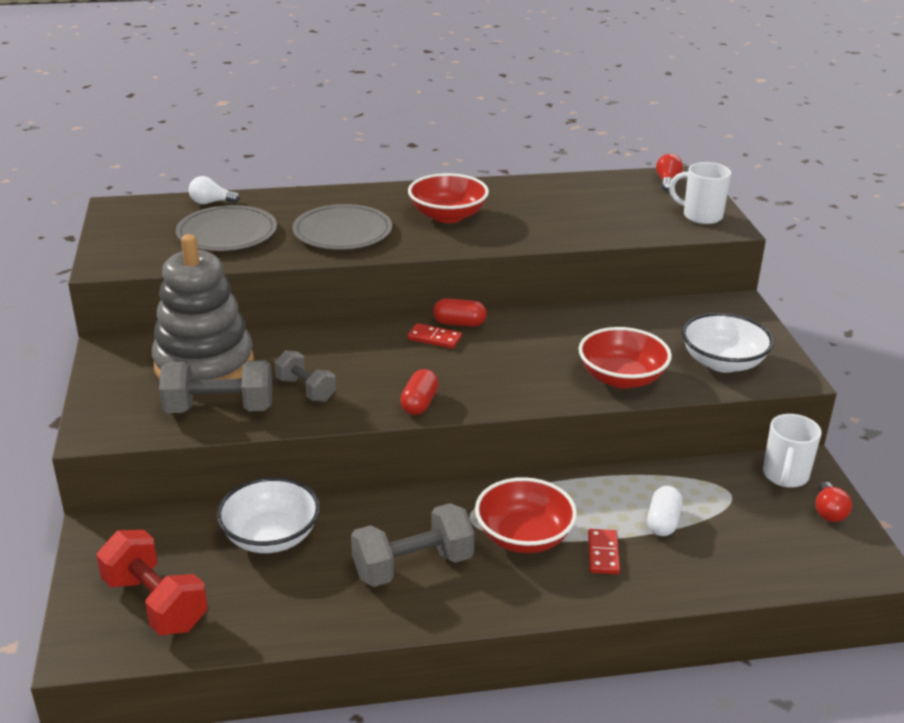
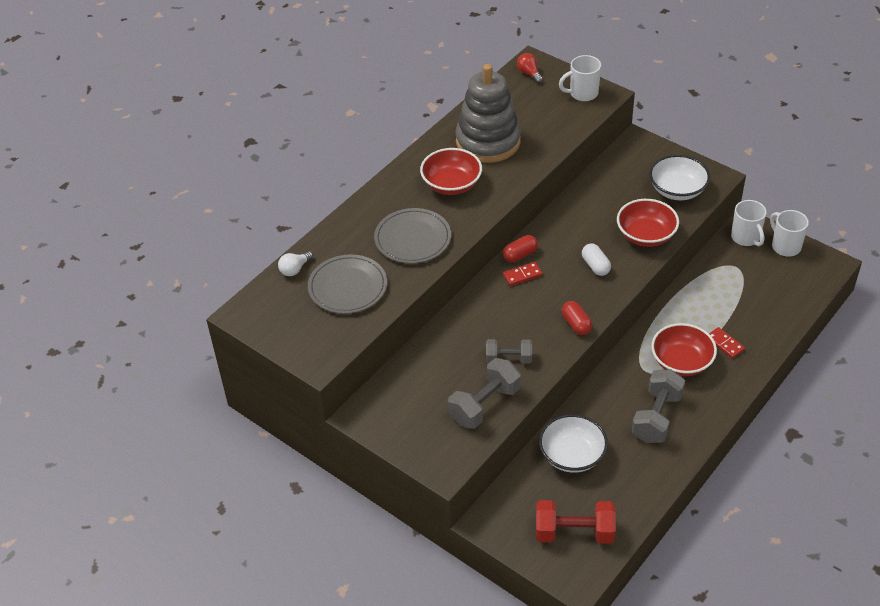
camera: 40 degrees left, 15 degrees up
grey stacking toy [152,234,254,380] -> grey stacking toy moved to [455,64,521,163]
white capsule [647,486,683,536] -> white capsule moved to [582,243,611,276]
red light bulb [815,482,852,522] -> white mug [770,210,809,256]

